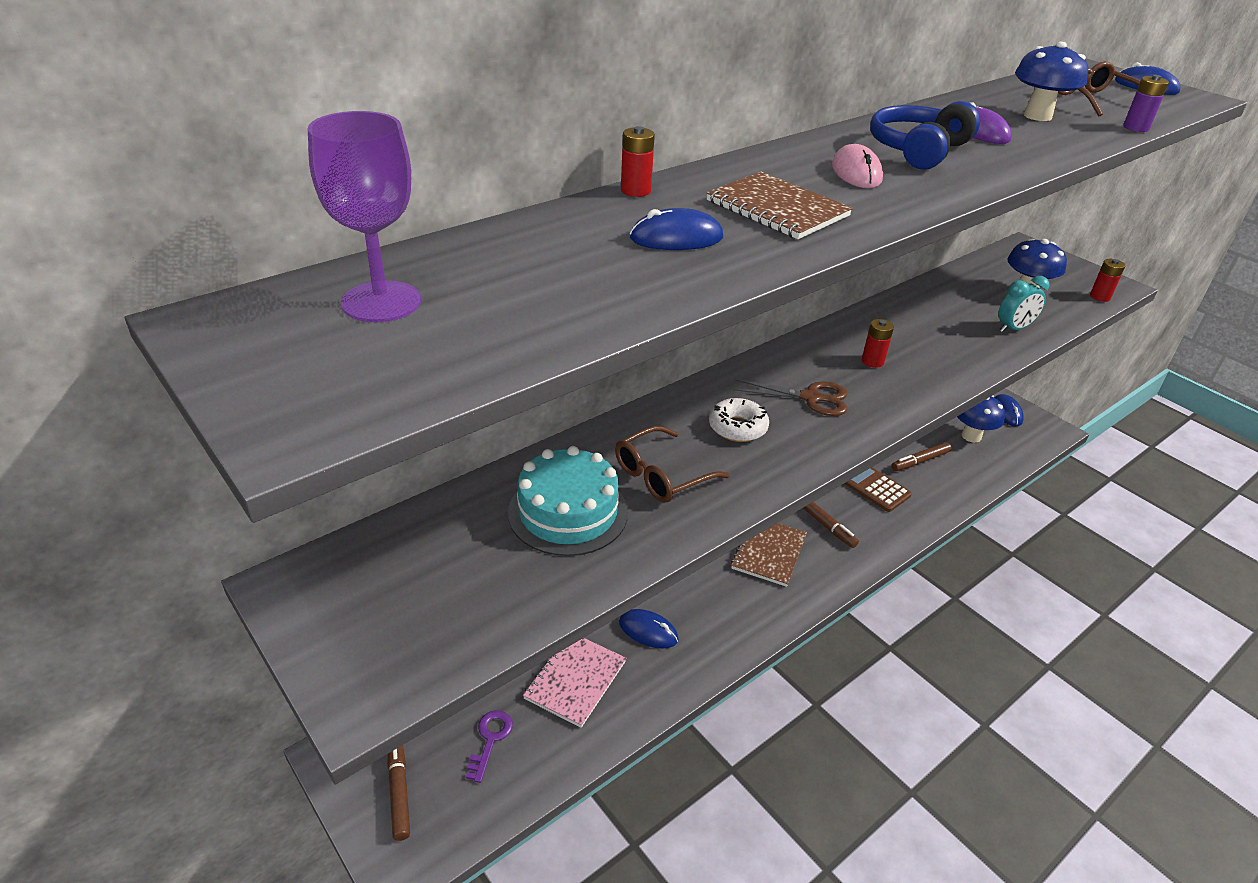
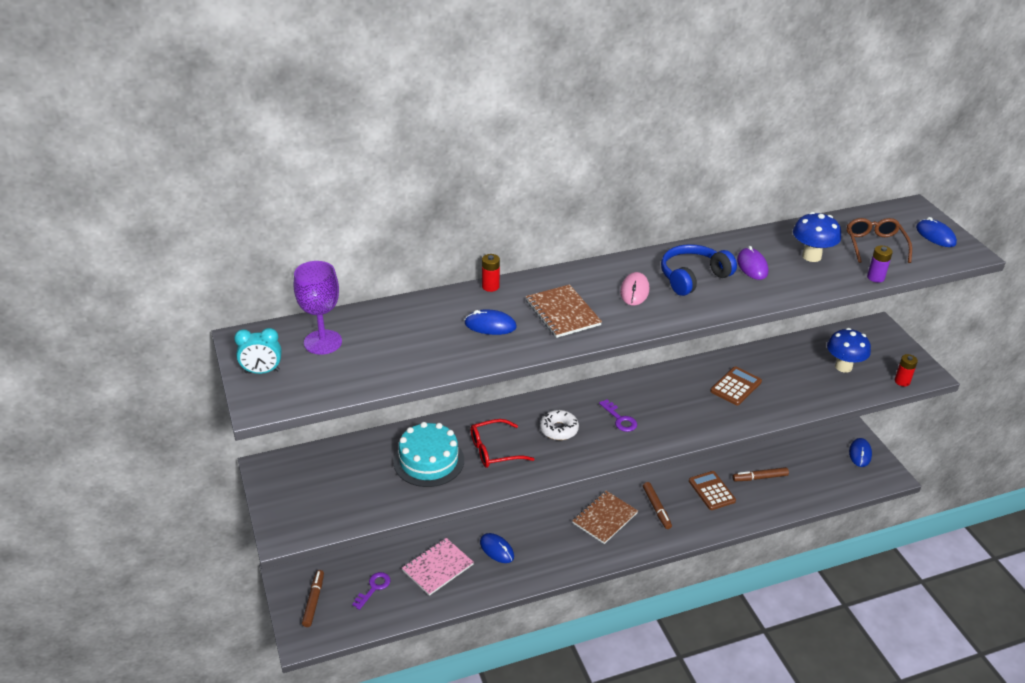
camera: 20 degrees right, 0 degrees up
brown glasses [615,426,730,503] -> red glasses [470,419,534,468]
brown scissors [733,379,847,416] -> purple key [599,399,637,432]
red battery [862,319,894,368] -> none
blue mushroom [957,396,1005,443] -> none
turquoise clock [998,276,1050,332] -> turquoise clock moved to [234,328,281,374]
none -> brown calculator [710,366,762,405]

